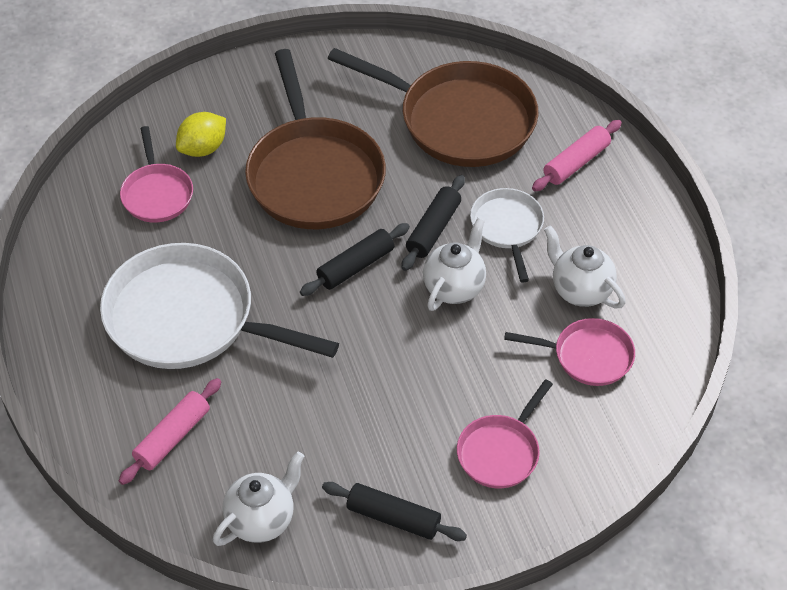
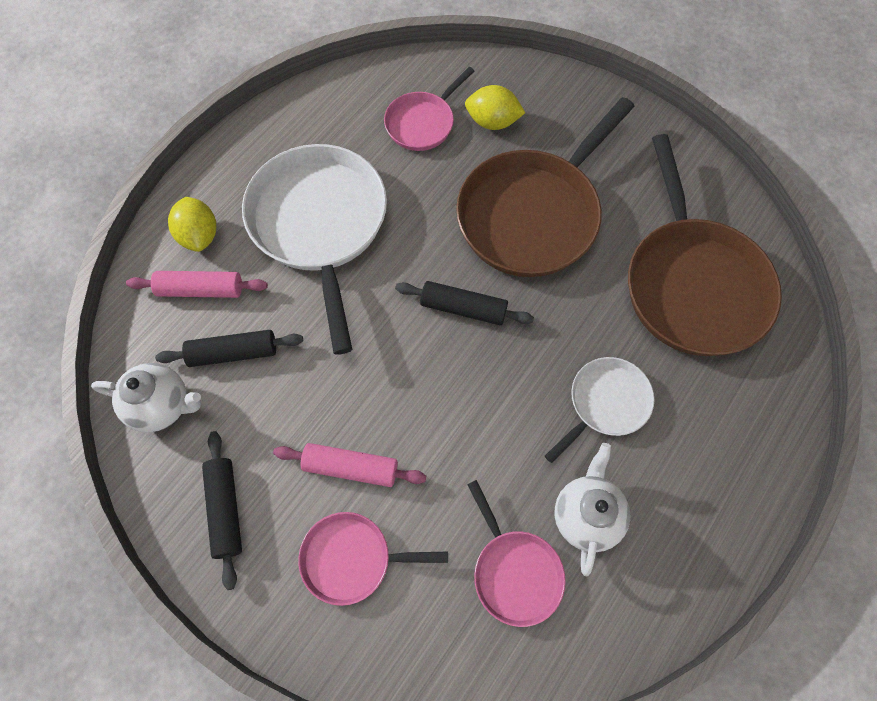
camera: 55 degrees right, 15 degrees up
black rolling pin [402,175,465,271] -> black rolling pin moved to [155,330,303,367]
white teapot [423,218,486,311] -> none
pink rolling pin [532,120,622,191] -> pink rolling pin moved to [273,443,426,487]
none -> yellow lemon [168,197,216,252]

